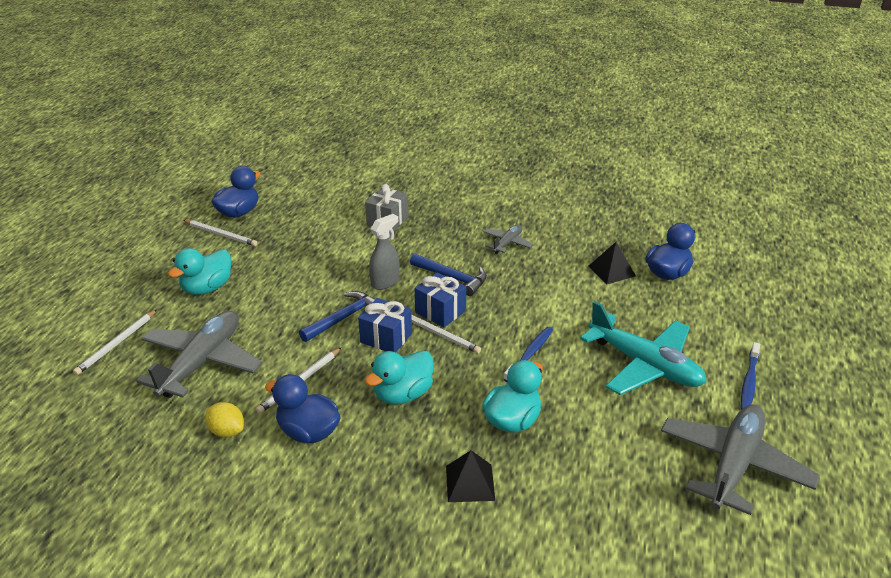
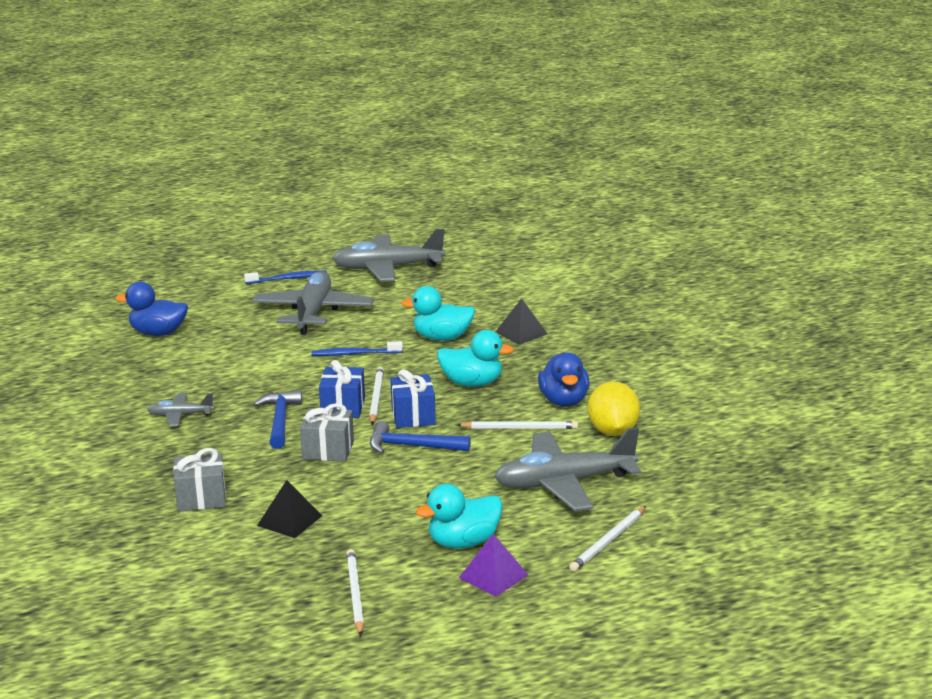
camera: 125 degrees left, 10 degrees down
white pencil [73,310,157,375] -> white pencil turned 135 degrees clockwise [569,506,646,572]
turquoise duck [168,248,231,295] -> turquoise duck turned 150 degrees clockwise [416,484,503,549]
yellow lemon [205,402,244,437] -> yellow lemon [588,381,640,436], size x1.58
blue duck [211,166,261,218] -> none
grey spray bottle [369,214,399,290] -> grey gift [300,403,354,462]
turquoise plane [580,301,706,395] -> grey plane [252,271,374,334]
black pyramid [588,242,636,284] -> black pyramid moved to [257,480,322,538]
none -> purple pyramid [459,534,528,597]

